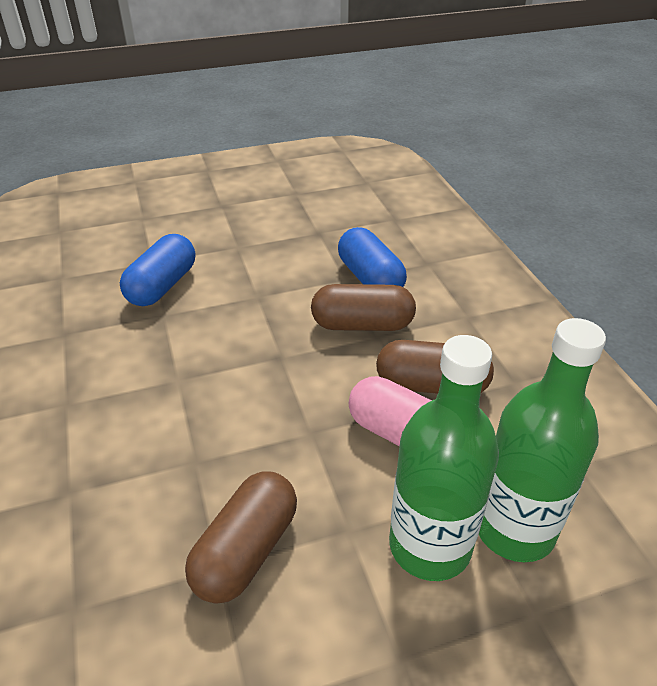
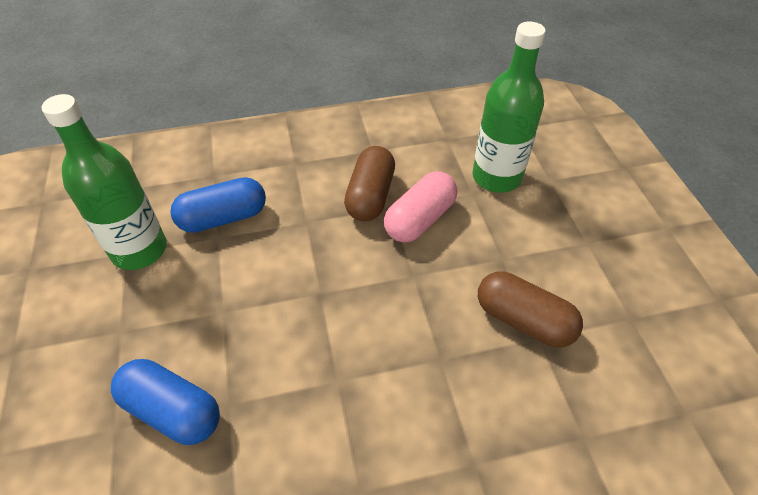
camera: 85 degrees left, 10 degrees up
brown capsule [311,284,416,331] -> none
green bottle [389,335,499,581] -> green bottle moved to [42,94,167,270]

